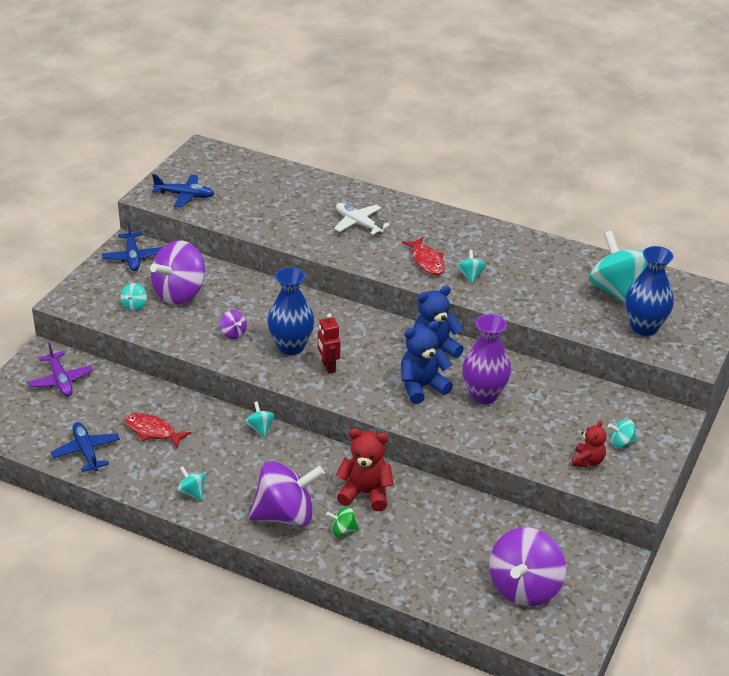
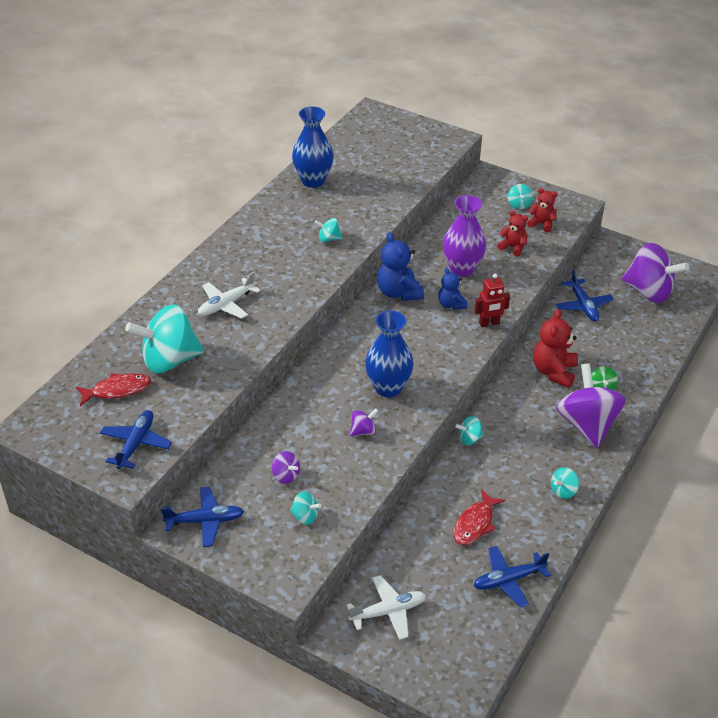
camera: 85 degrees left, 5 degrees up
purple plane [27,342,93,396] -> white plane [346,575,426,640]
purple spinning top [150,240,205,305] -> purple spinning top [272,451,300,484], size x0.43
red robot [318,313,340,374] -> red robot moved to [475,274,510,327]
blue teddy bear [401,321,453,404] -> blue teddy bear [438,268,467,310], size x0.62
red fish [402,237,445,275] -> red fish moved to [76,373,151,406]
turquoise spinning top [589,231,647,303] -> turquoise spinning top moved to [125,305,204,373]
blue vase [625,246,674,336] -> blue vase moved to [292,107,334,188]
none -> red teddy bear [497,211,528,257]
none -> blue plane [556,270,614,321]

